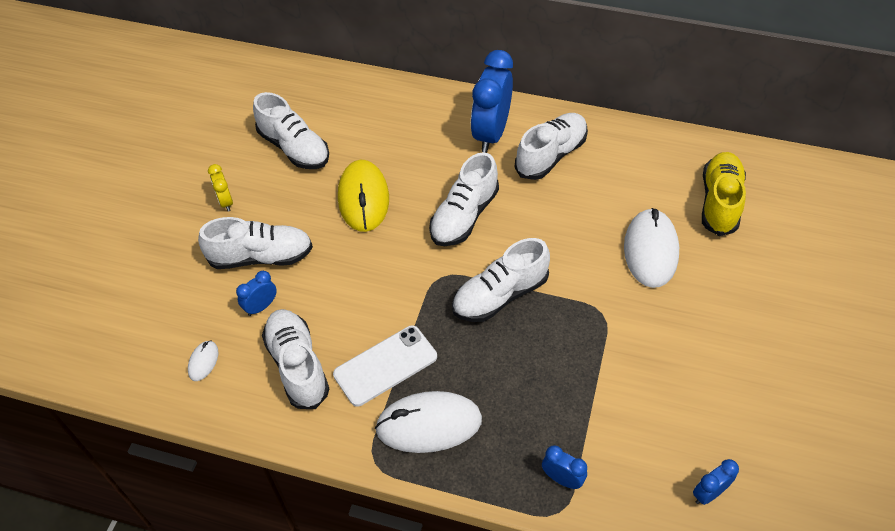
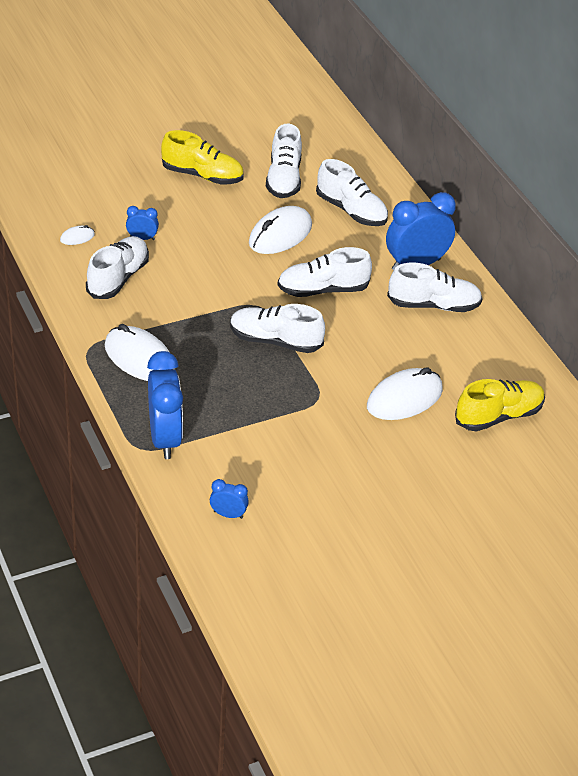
camera: 45 degrees right, 10 degrees down
white shoe [198,217,313,269] -> white shoe moved to [316,159,388,226]
yellow clock [208,164,233,212] -> yellow shoe [161,130,244,185]
white phone [333,325,437,407] -> none
yellow mouse [338,160,389,232] -> white mouse [249,206,312,254]
blue clock [542,446,587,489] -> blue clock [147,351,183,459], size x2.14

